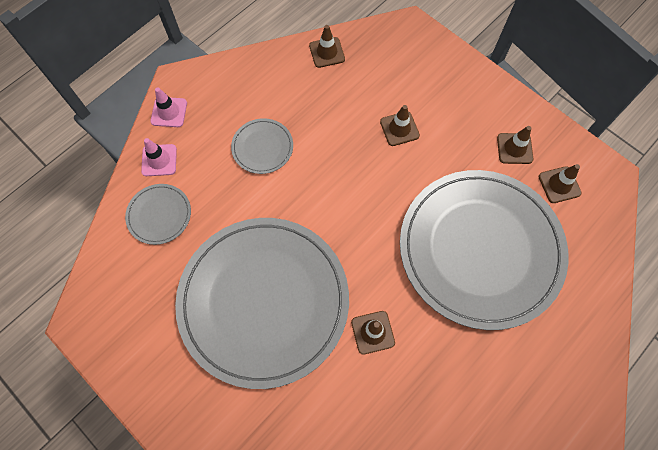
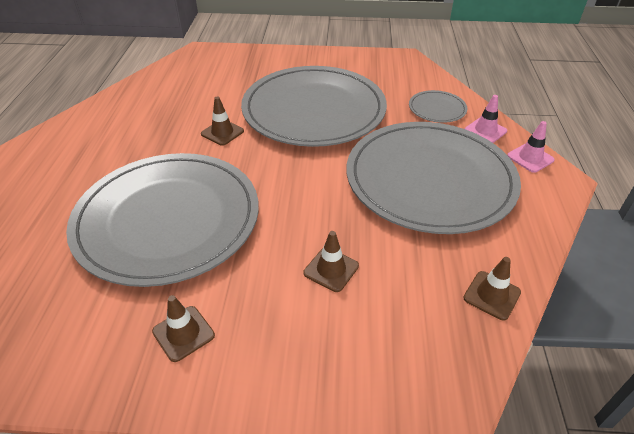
camera: 140 degrees right, 25 degrees down
grey plate [231,118,293,174] -> grey plate [347,122,521,234], size x2.48
brown traffic cone [539,164,582,203] -> none

